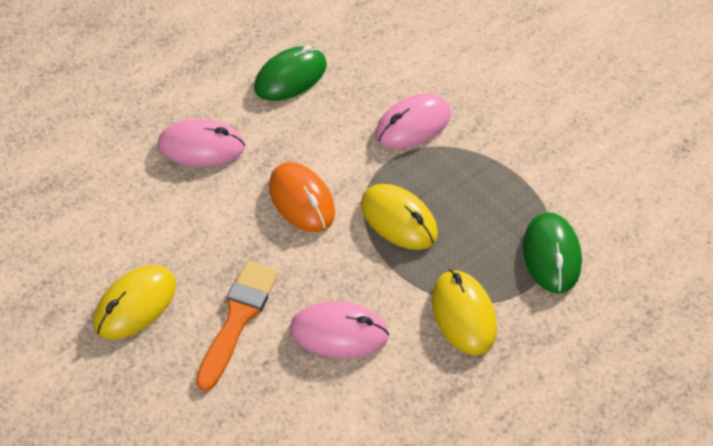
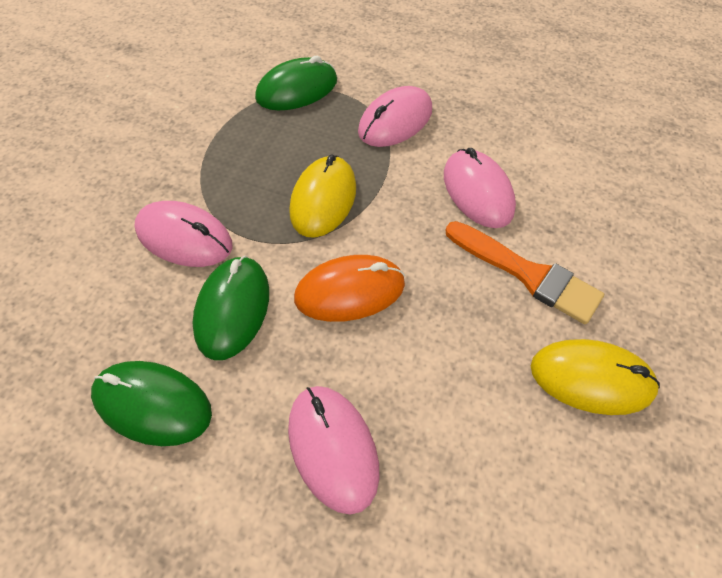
camera: 120 degrees left, 5 degrees up
orange brush [196,261,279,391] -> orange brush turned 135 degrees counterclockwise [445,221,604,324]
orange mouse [269,162,335,232] -> orange mouse turned 45 degrees clockwise [294,255,405,322]
yellow mouse [432,270,497,355] -> pink mouse [358,86,432,147]
none -> green mouse [192,256,269,360]

